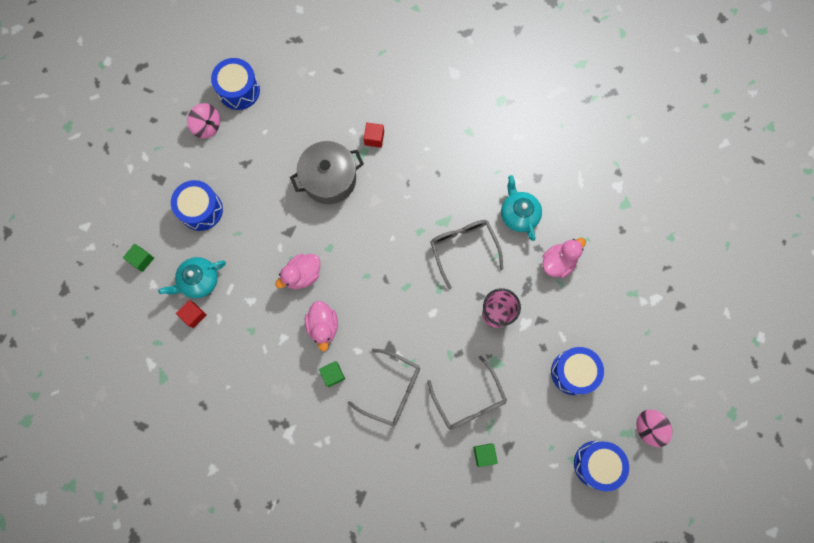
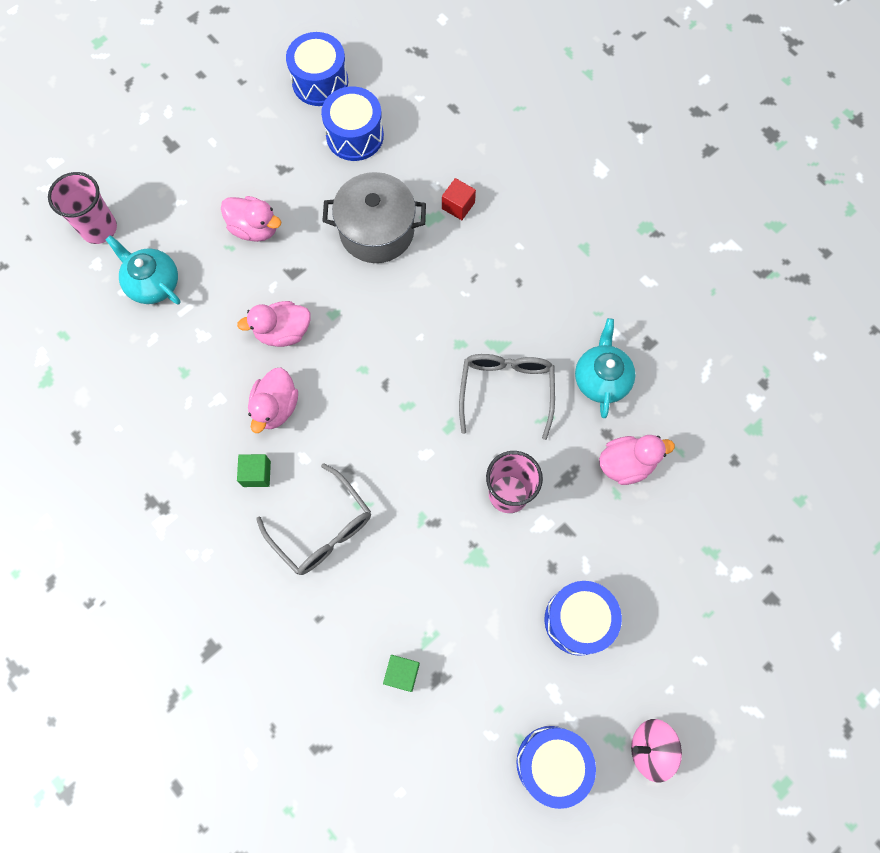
camera: 25 degrees right, 5 degrees down
green cube [123,244,154,272] -> pink cup [48,172,117,244]
turquoise teapot [158,257,226,298] -> turquoise teapot turned 45 degrees clockwise [105,235,181,305]
blue drum [171,180,223,231] -> blue drum moved to [321,86,384,161]
red cube [176,300,206,328] -> none
pink spinning top [187,103,220,139] -> none
grey glasses [427,356,507,430] -> none
none -> pink duck [221,196,281,242]

